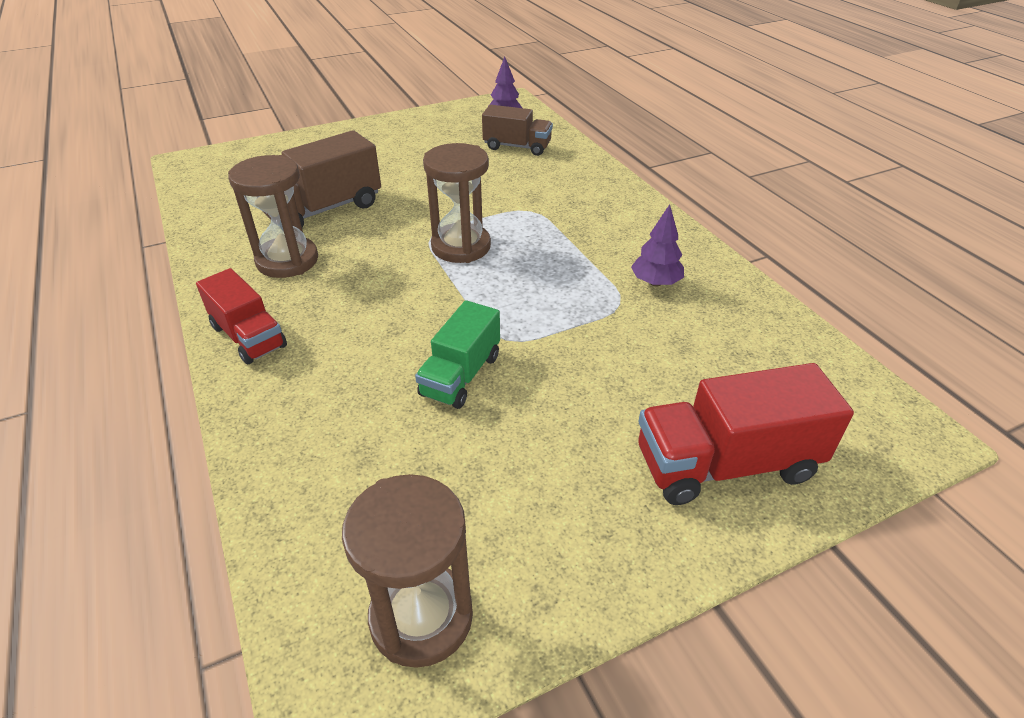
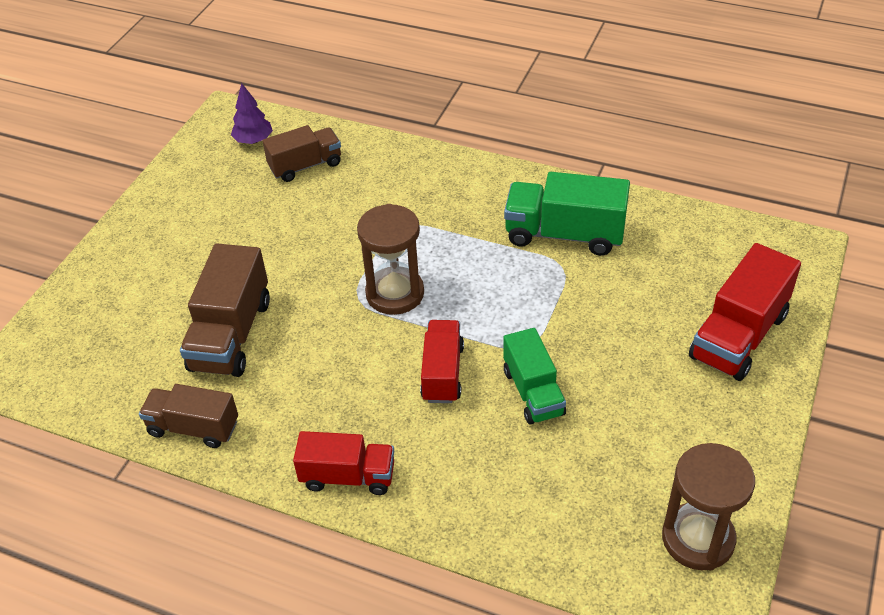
camera: 40 degrees left, 5 degrees up
brown hourglass [228,155,318,278] -> none
purple tree [631,204,684,286] -> green truck [504,172,630,256]
none -> brown truck [139,384,238,448]
none -> red truck [420,320,464,403]

